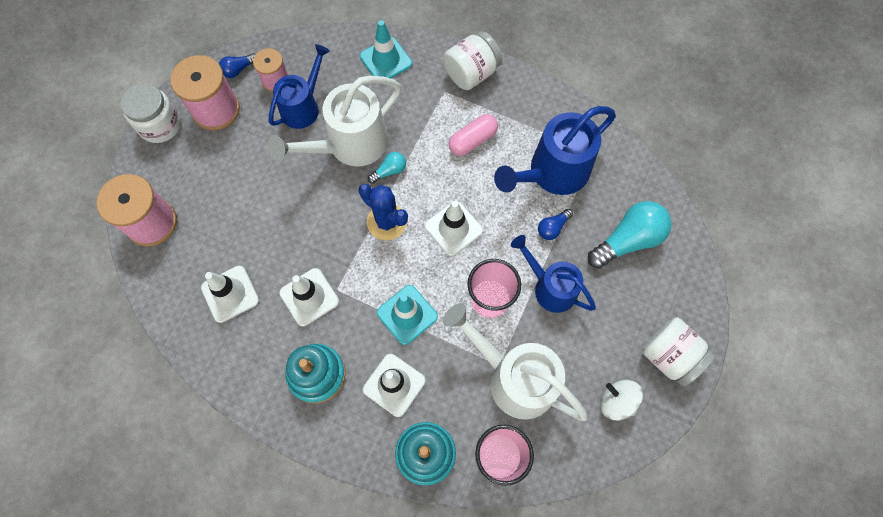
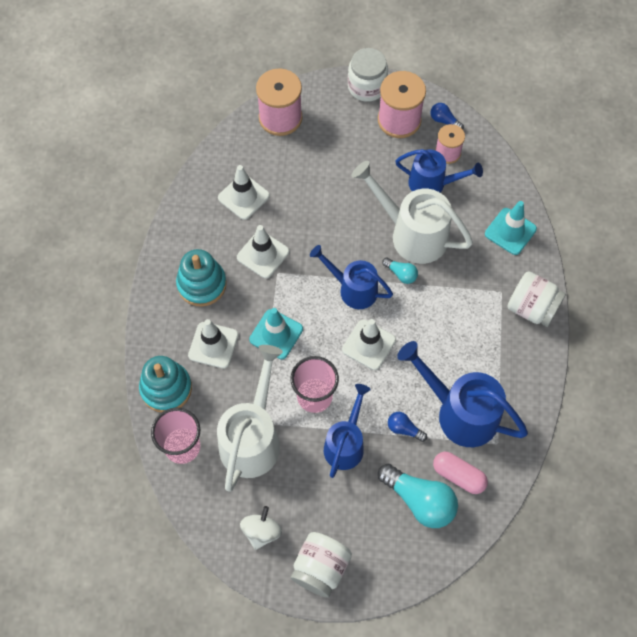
camera: 70 degrees right, 5 degrees down
blue cactus [359,184,408,240] -> blue watering can [310,245,393,309]
pink capsule [449,114,498,156] -> pink capsule moved to [433,452,488,494]

